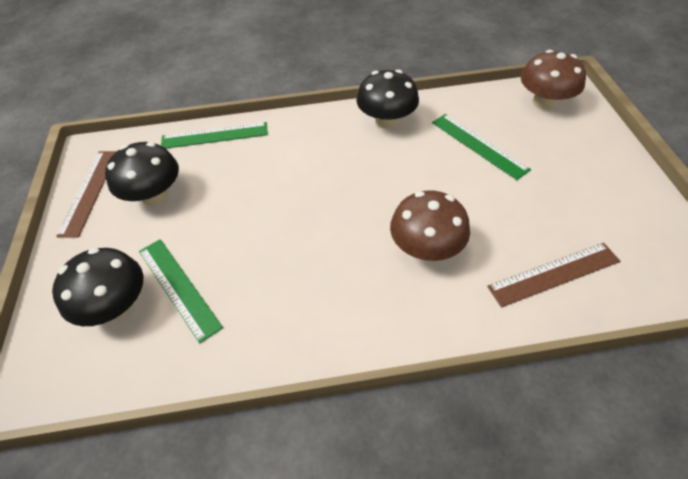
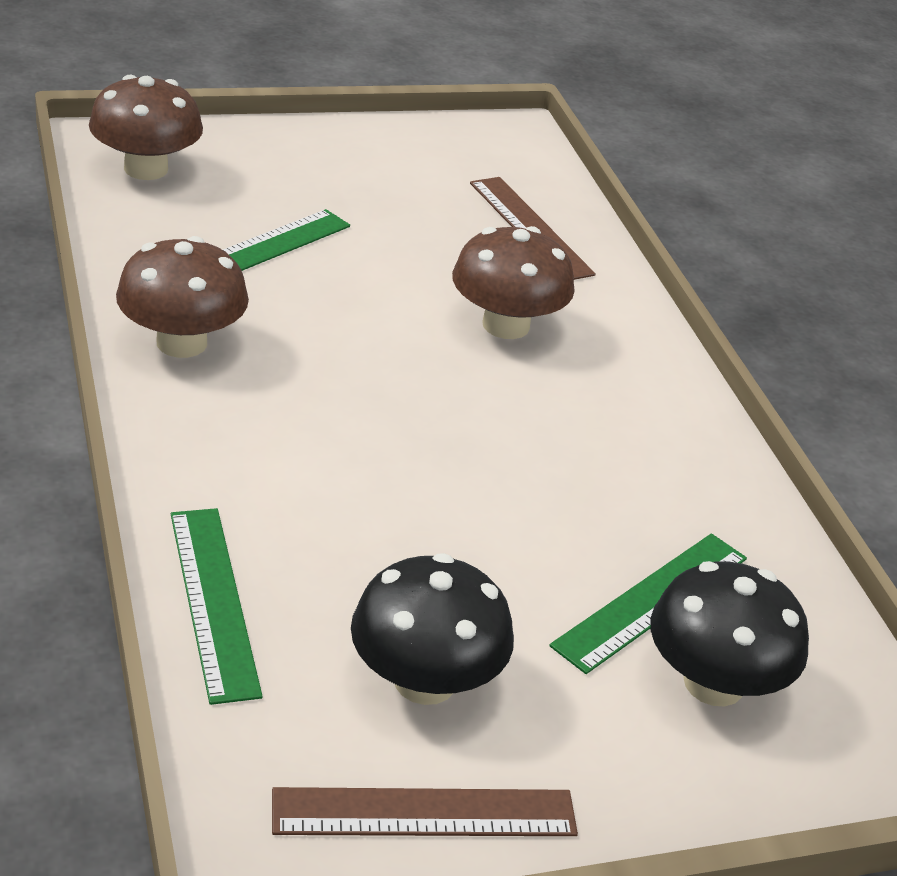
camera: 105 degrees left, 15 degrees down
black mushroom [356,69,419,129] -> brown mushroom [116,236,249,358]

